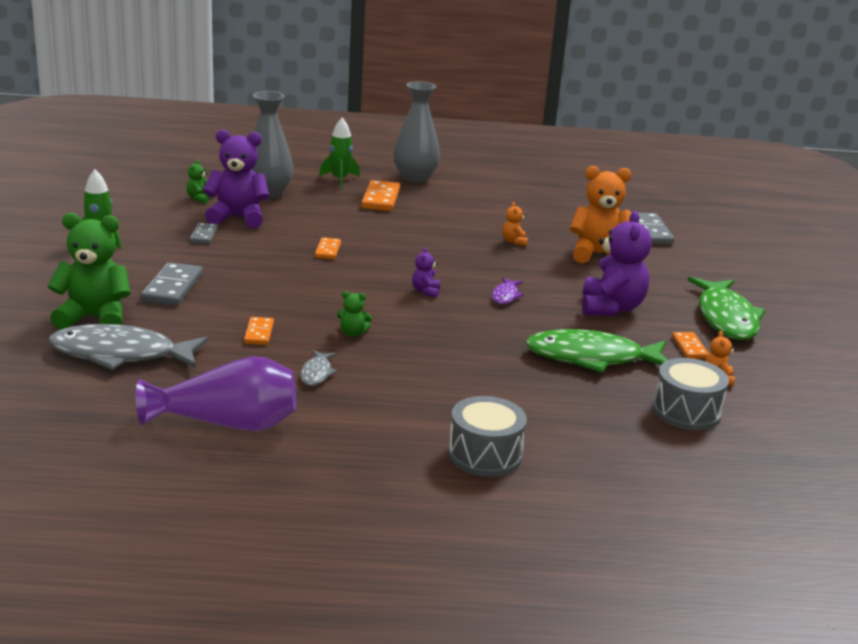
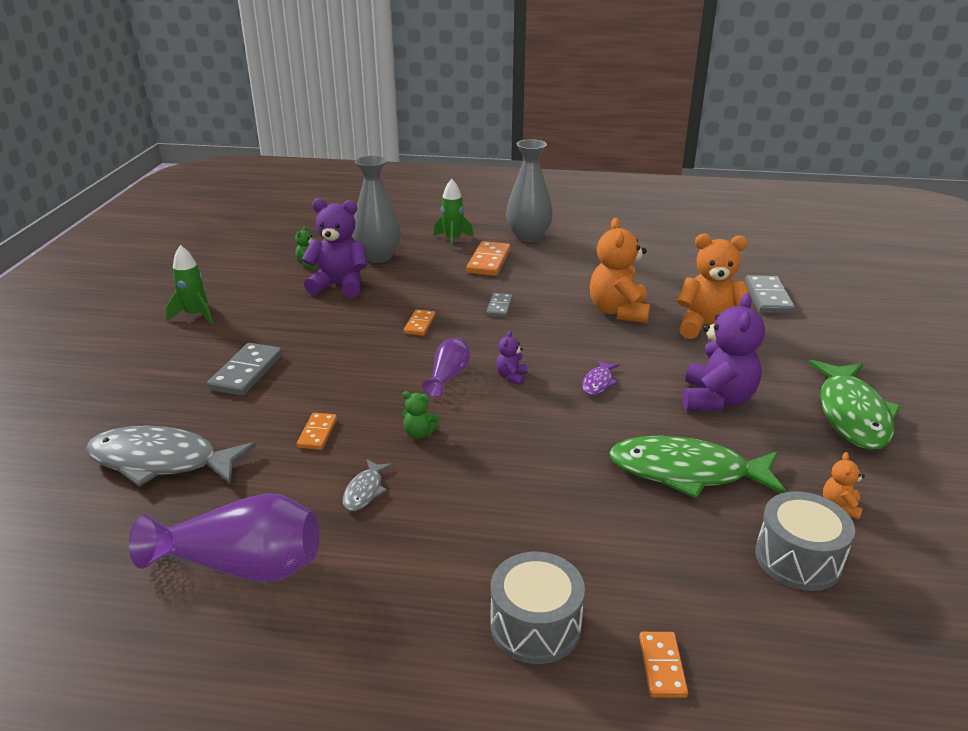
camera: 10 degrees right, 5 degrees up
green teddy bear [47,213,131,329] -> none
grey domino [190,223,218,244] -> grey domino moved to [486,293,512,317]
orange teddy bear [502,202,528,246] -> orange teddy bear [590,218,650,323], size x2.22
orange domino [672,332,709,359] -> orange domino moved to [639,632,688,698]
none -> purple vase [422,338,470,397]

